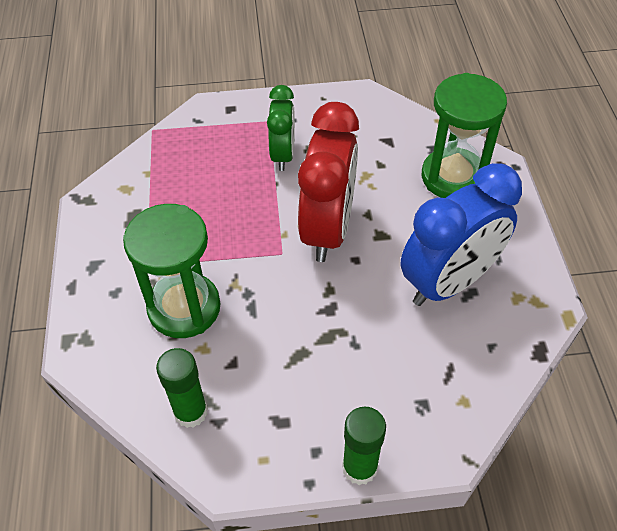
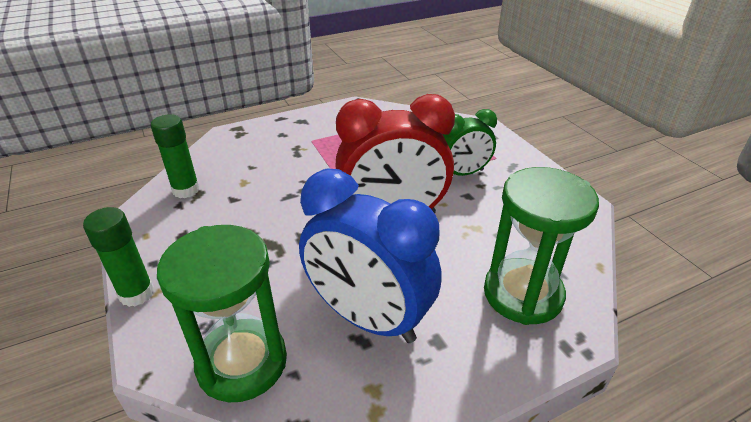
camera: 70 degrees right, 15 degrees down
green hourglass [123,204,221,338] -> green hourglass moved to [157,225,287,402]

